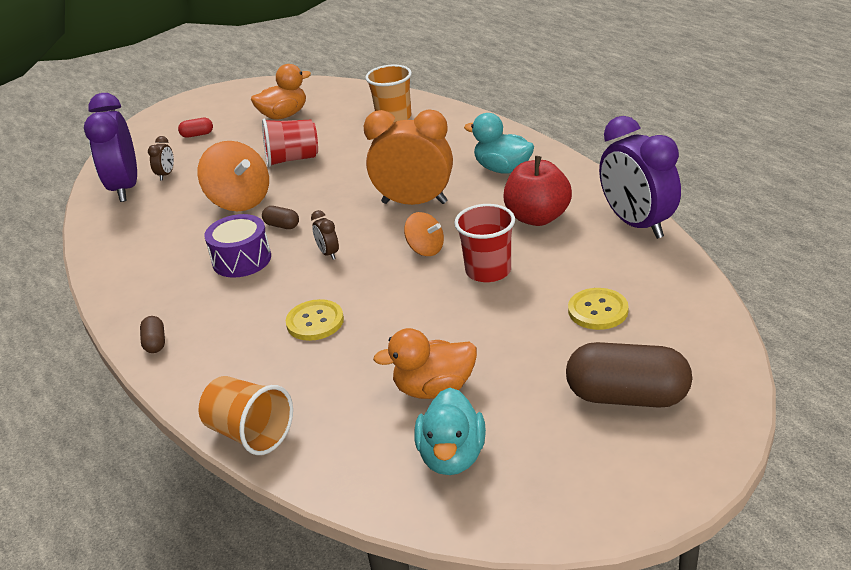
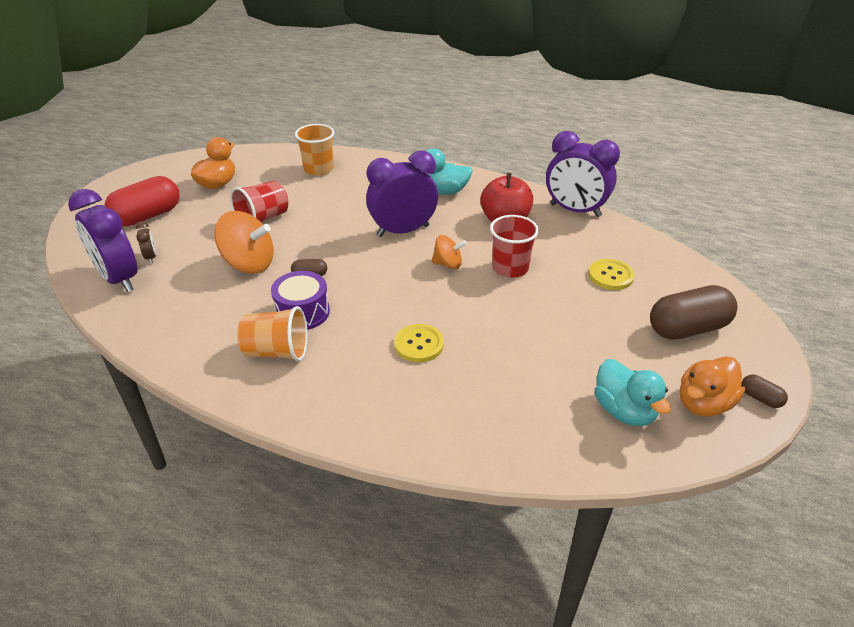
camera: 35 degrees left, 5 degrees up
brown capsule [140,316,165,353] -> brown capsule moved to [741,374,788,408]
red capsule [178,118,213,138] -> red capsule [104,176,179,226], size x2.26
orange cup [199,376,293,455] -> orange cup moved to [237,306,308,361]
brown clock [311,210,339,260] -> none
orange clock [364,109,453,205] -> purple clock [366,151,438,237]
orange duck [373,328,477,399] -> orange duck moved to [680,356,745,417]

